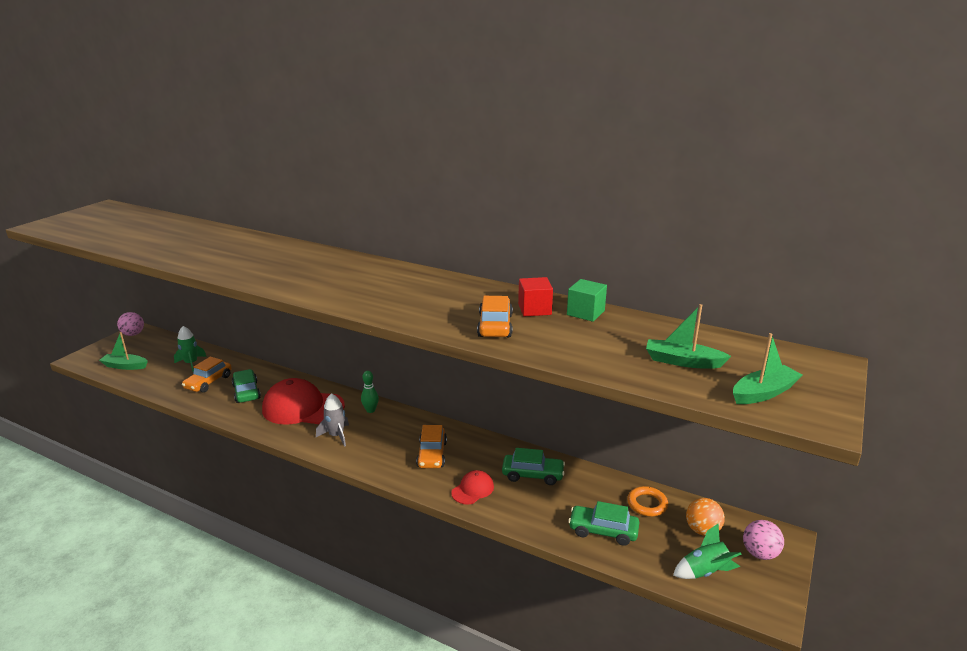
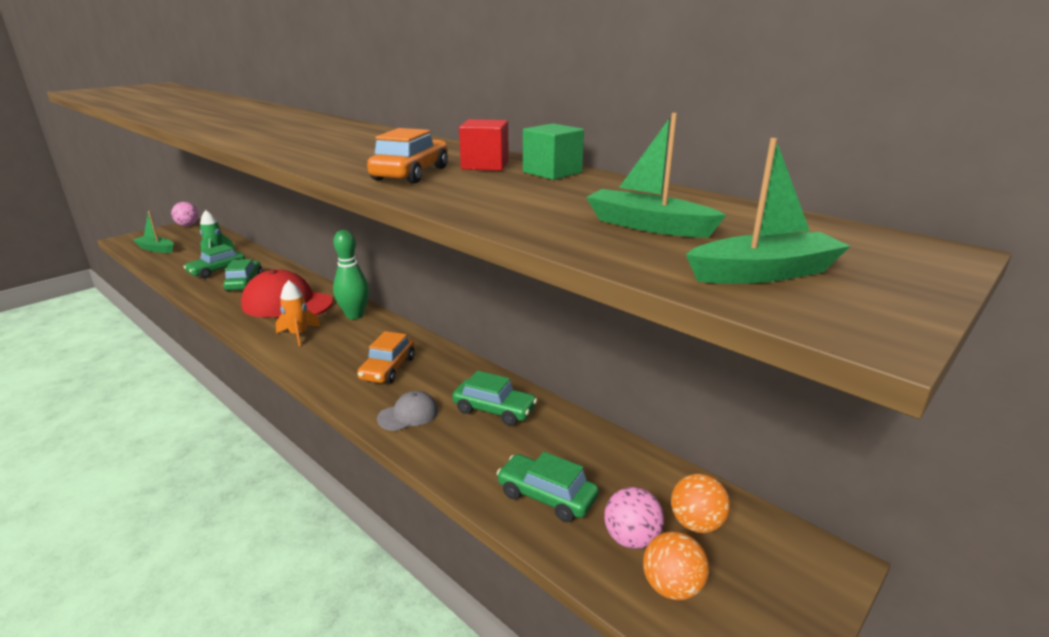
camera: 15 degrees right, 0 degrees up
orange car [182,357,232,393] -> green car [183,244,245,279]
grey rocket [316,393,349,447] -> orange rocket [276,280,321,346]
green bowling pin [361,371,379,413] -> green bowling pin [333,230,369,319], size x1.67
red cap [451,470,494,505] -> grey cap [377,391,438,431]
orange ring [627,486,668,516] -> none
green rocket [673,523,742,579] -> orange ball [643,531,709,600]
pink ball [743,520,784,560] -> pink ball moved to [604,487,664,549]

